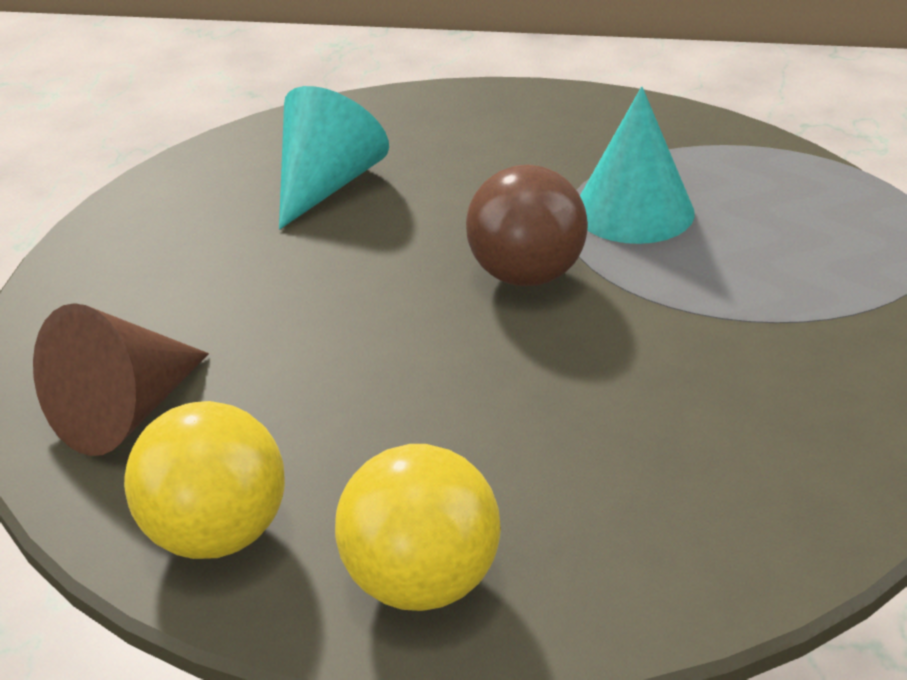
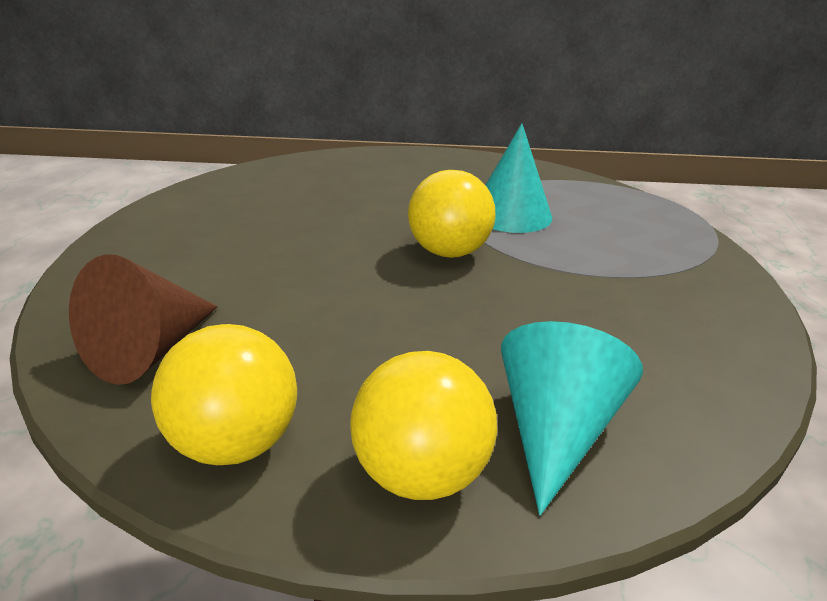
camera: 10 degrees left, 5 degrees down
turquoise cone [279,86,389,229] -> turquoise cone moved to [501,321,643,515]
brown ball [466,164,588,286] -> yellow ball [408,170,495,258]

